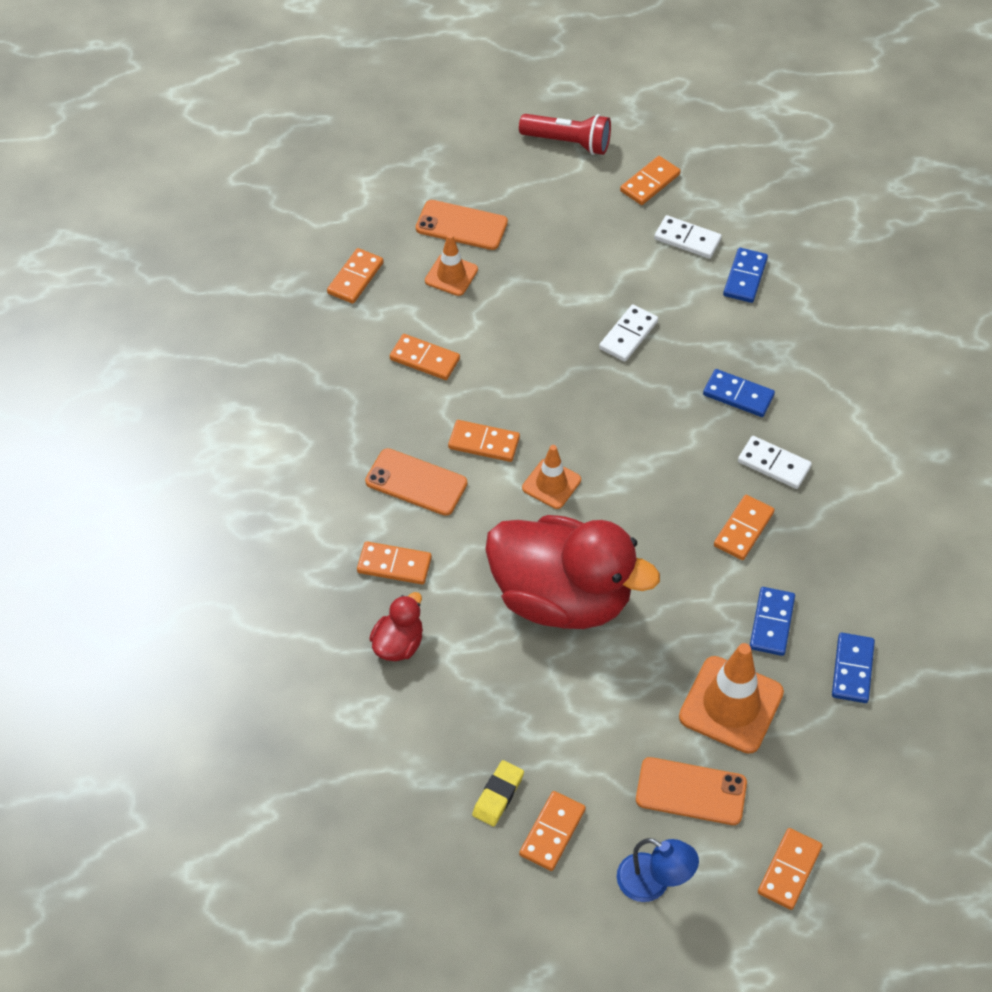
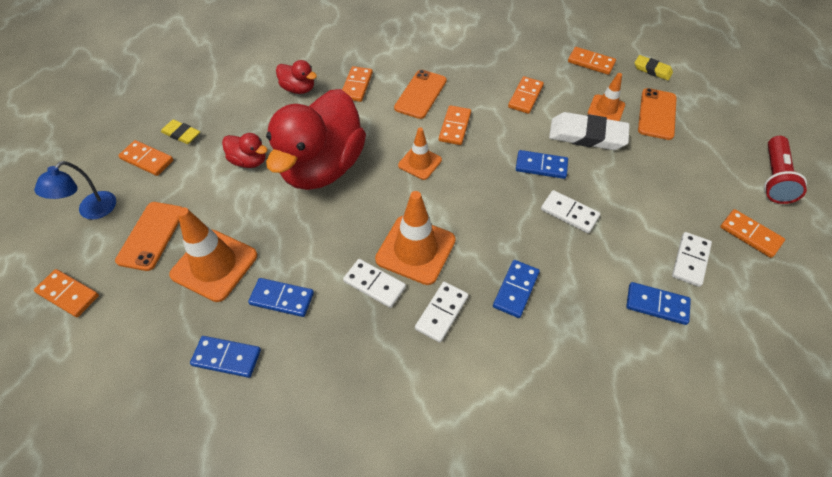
camera: 90 degrees right, 0 degrees up
orange domino [714,495,775,560] -> white domino [343,259,406,308]
none -> red duck [222,133,268,168]
none -> orange traffic cone [375,191,456,285]
none -> blue domino [516,150,568,179]
none -> white eraser [549,112,630,150]
none -> yellow eraser [634,55,673,80]

